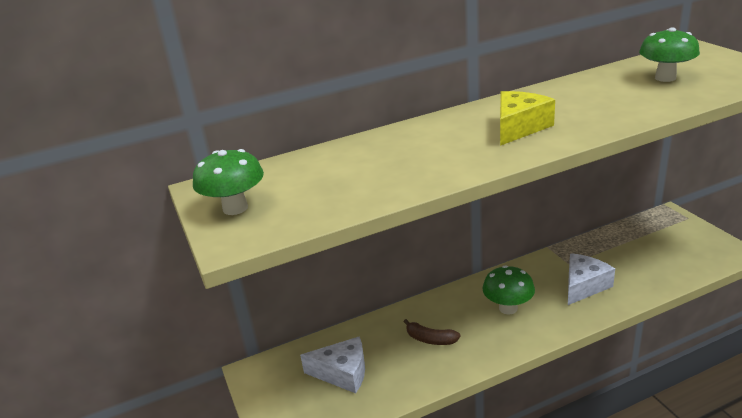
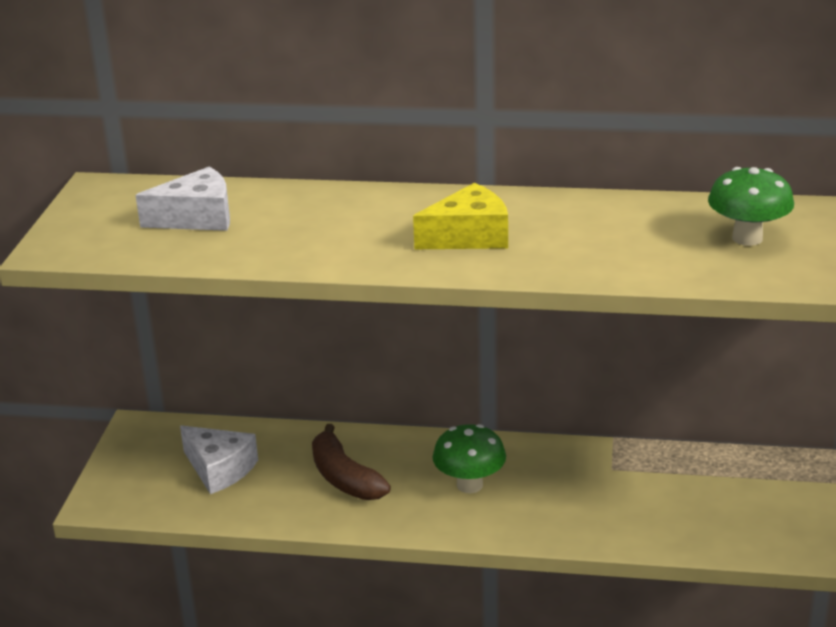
camera: 30 degrees right, 0 degrees up
green mushroom [193,149,264,215] -> none
brown banana [403,319,461,345] -> brown banana [312,424,391,500], size x1.53
white cheese [568,253,615,305] -> white cheese moved to [135,167,230,231]

